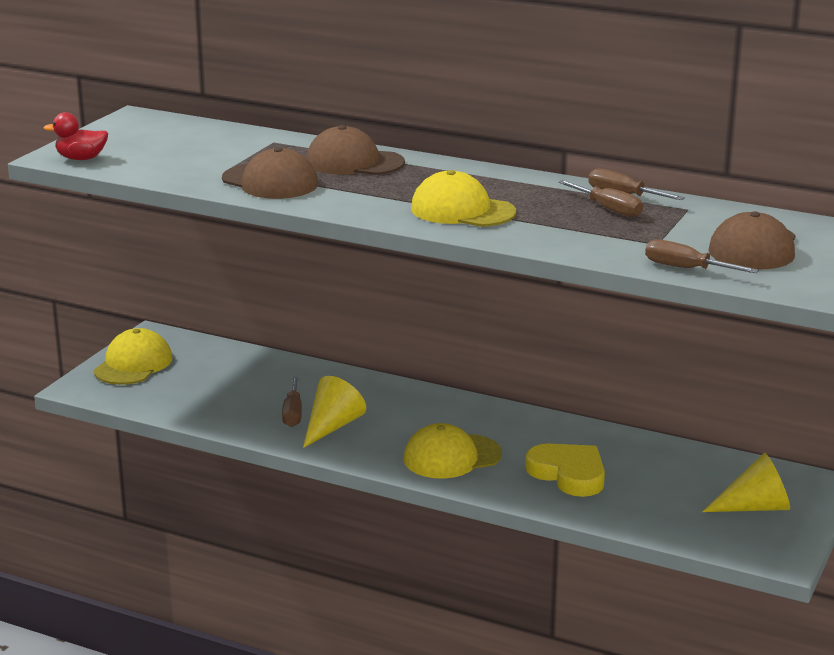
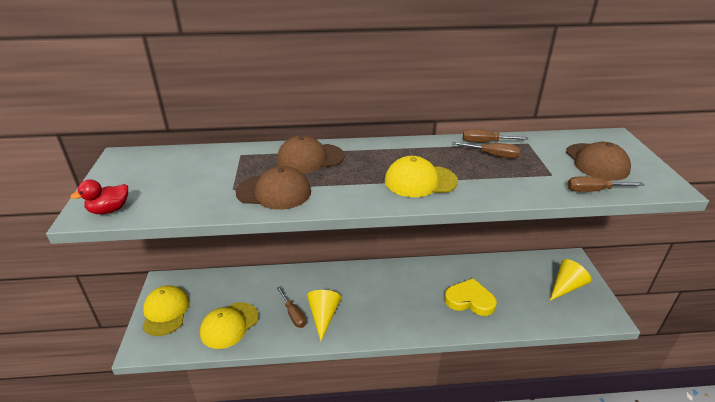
camera: 30 degrees left, 10 degrees up
yellow cap [404,423,502,479] -> yellow cap moved to [200,302,259,349]

